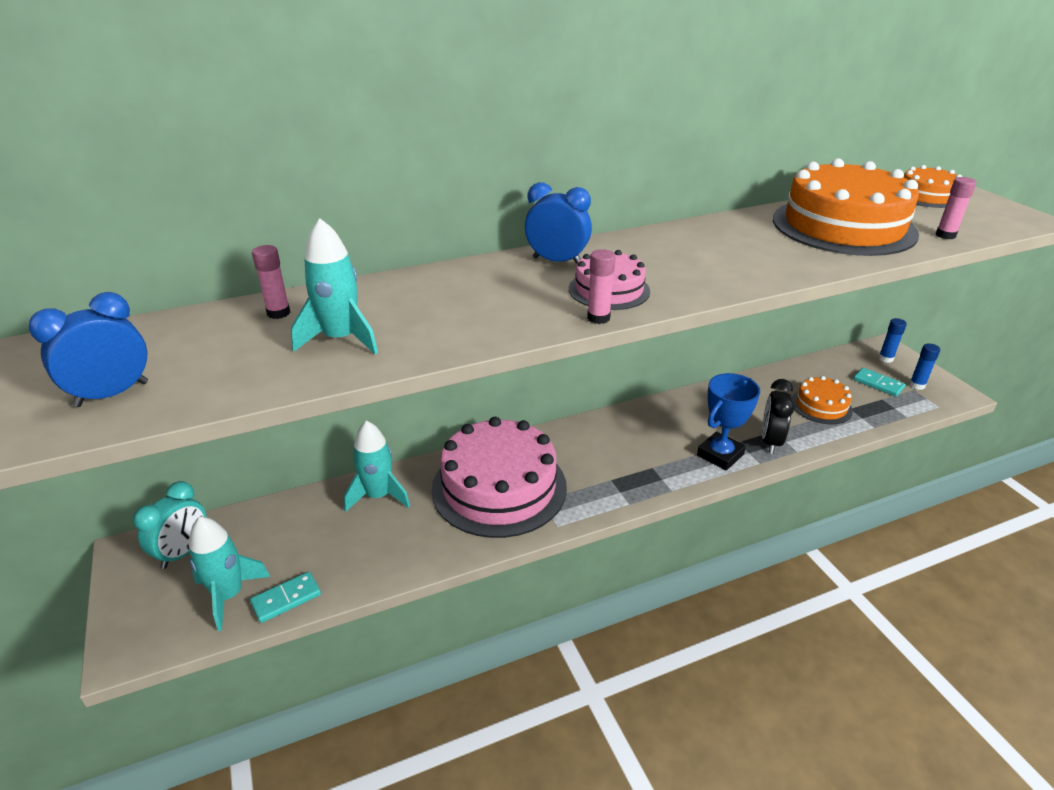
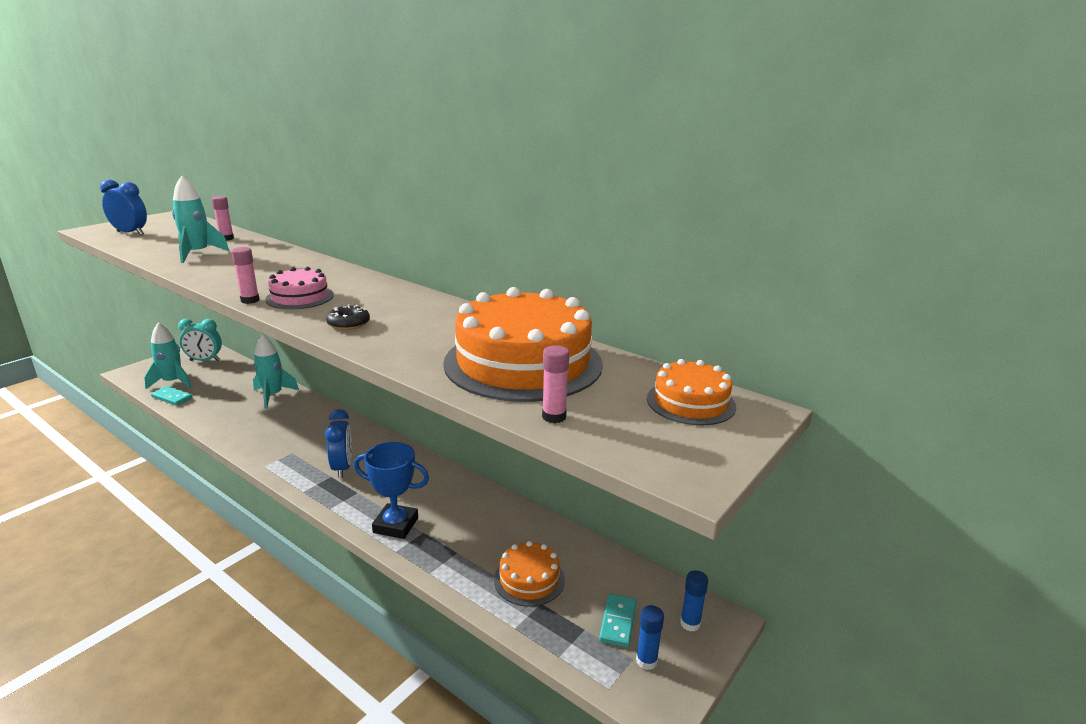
camera: 60 degrees right, 10 degrees down
pink cake [431,417,567,538] -> none
blue clock [525,182,592,264] -> blue clock moved to [325,409,352,478]
black clock [762,379,794,454] -> none
none -> black donut [326,304,370,330]

